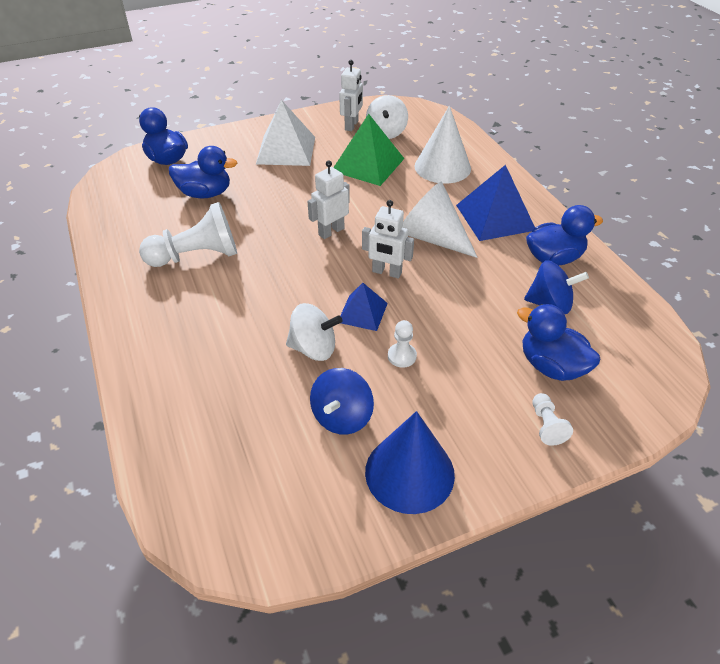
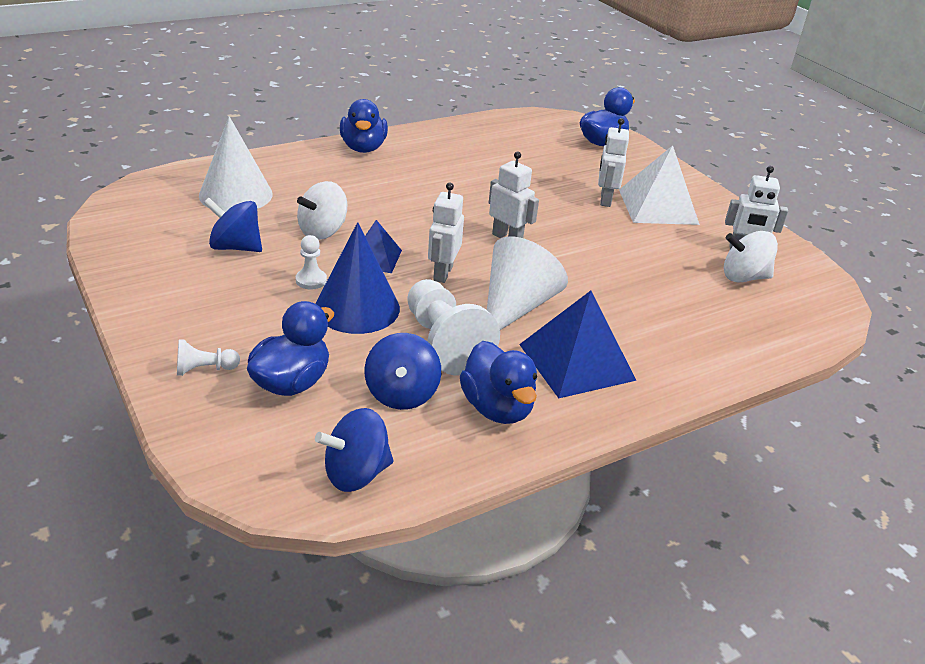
camera: 80 degrees right, 10 degrees down
white pawn [139,202,237,267] -> white pawn moved to [407,279,500,376]
blue duck [169,146,238,198] -> blue duck moved to [340,99,388,153]
white spinning top [286,303,342,361] -> white spinning top turned 45 degrees clockwise [297,181,348,240]
green pyramid [333,114,404,186] -> none
blue cone [365,411,455,514] -> blue cone moved to [315,222,400,334]
white cone [415,106,471,184] -> white cone moved to [199,116,273,212]
none -> blue spinning top [315,408,393,492]
none -> white robot [598,118,629,207]

